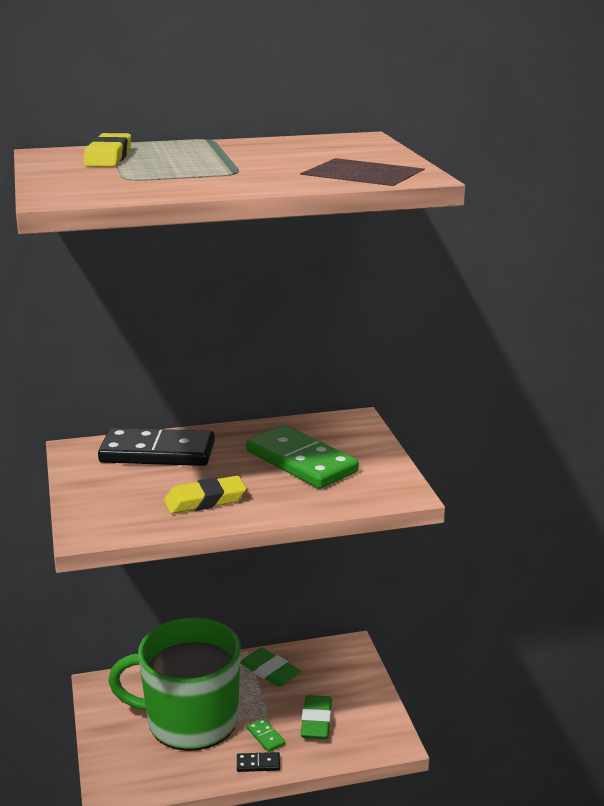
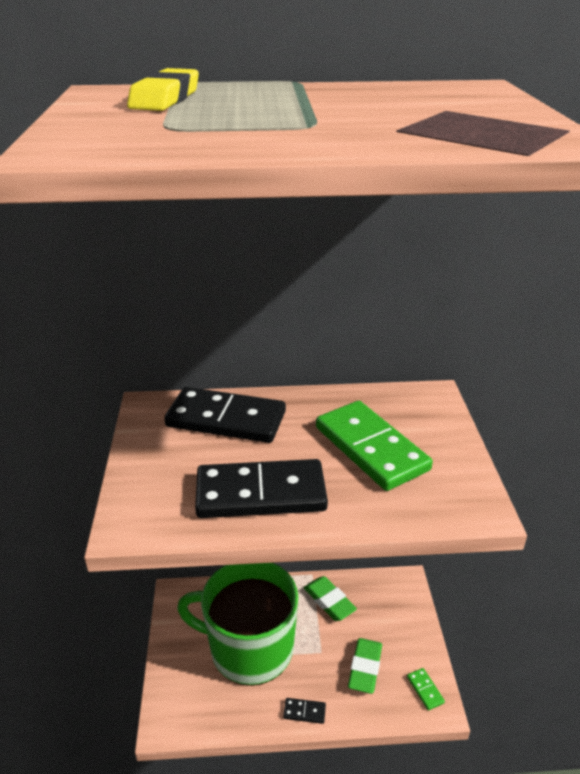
camera: 10 degrees right, 10 degrees up
yellow eraser [164,476,247,514] -> black domino [195,459,328,518]
green domino [247,718,285,752] -> green domino moved to [407,668,445,710]

